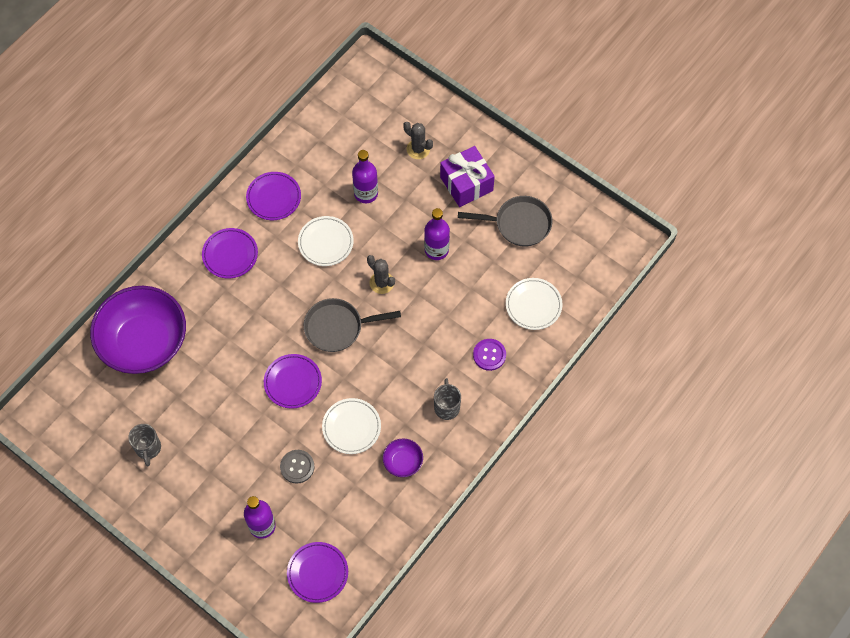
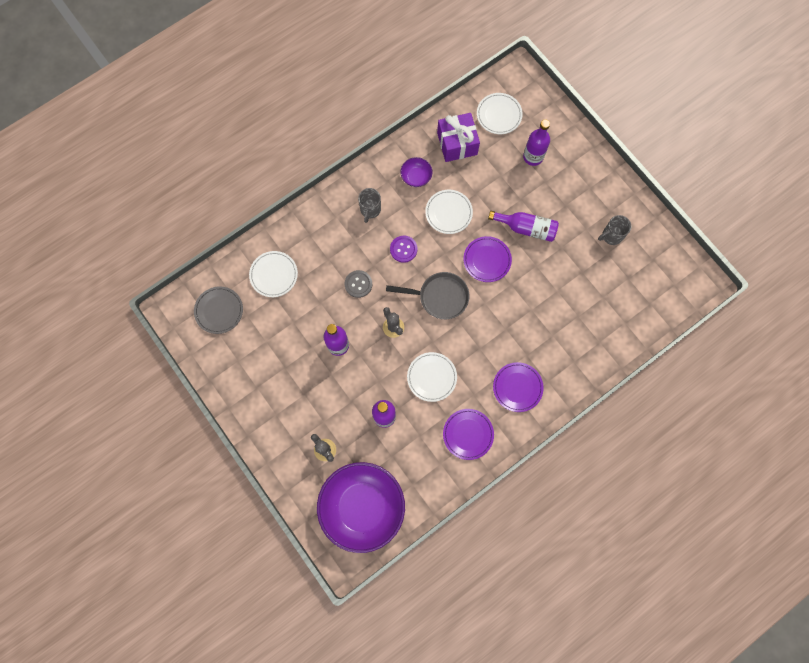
camera: 165 degrees left, 10 degrees up
purple bowl [90,286,186,374] -> purple bowl moved to [317,462,405,553]
grey mug [128,424,161,466] -> grey mug turned 120 degrees counterclockwise [598,215,631,245]
grey button [280,450,314,484] -> grey button moved to [345,270,372,298]
purple plate [287,542,348,603] -> white plate [477,93,523,134]
purple gift [440,146,495,207] -> purple gift moved to [437,113,480,162]
grey pan [458,196,553,247] -> none
purple button [473,339,506,371] -> purple button moved to [390,236,417,263]
none -> grey plate [194,286,243,334]
none -> purple bottle [488,211,559,242]

